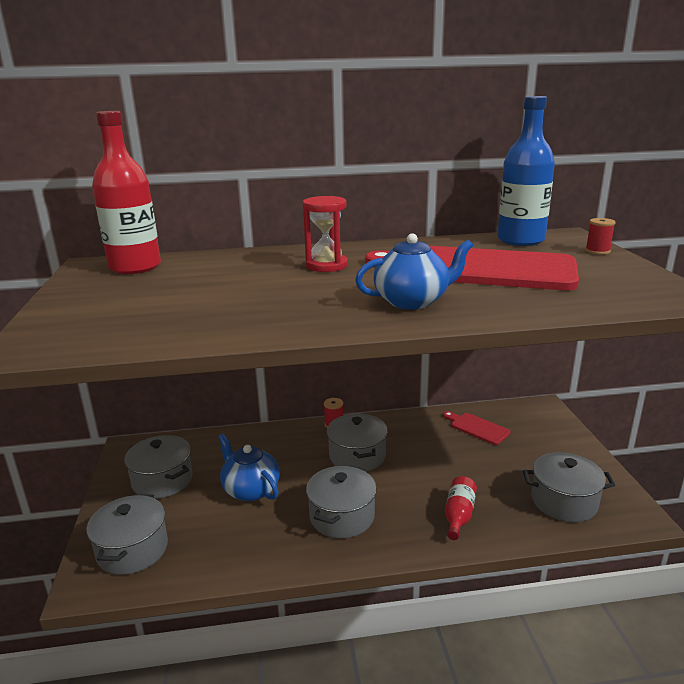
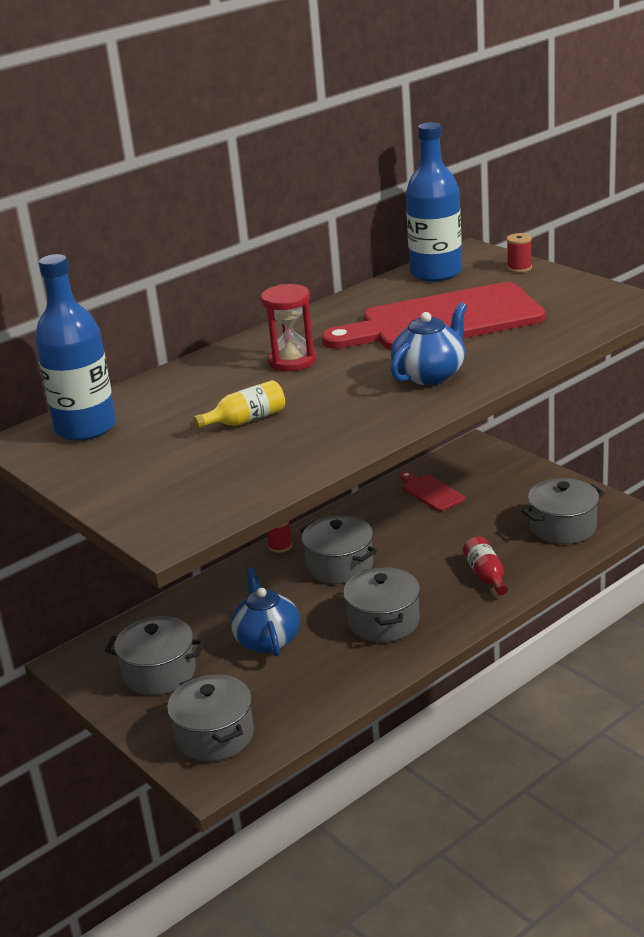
camera: 30 degrees left, 5 degrees up
red bottle [92,111,161,274] -> blue bottle [35,254,116,441]
blue teapot [218,434,280,501] -> blue teapot turned 60 degrees clockwise [231,567,300,657]
red cutting board [443,411,510,445] -> red cutting board turned 45 degrees clockwise [400,472,465,511]
none -> yellow bottle [193,380,285,429]

